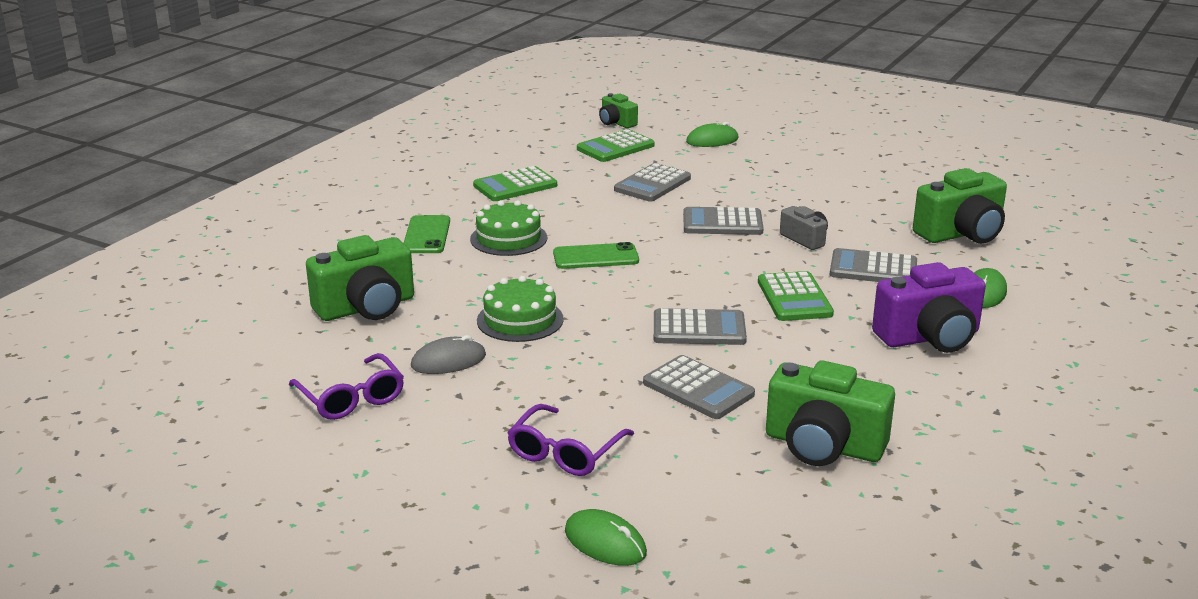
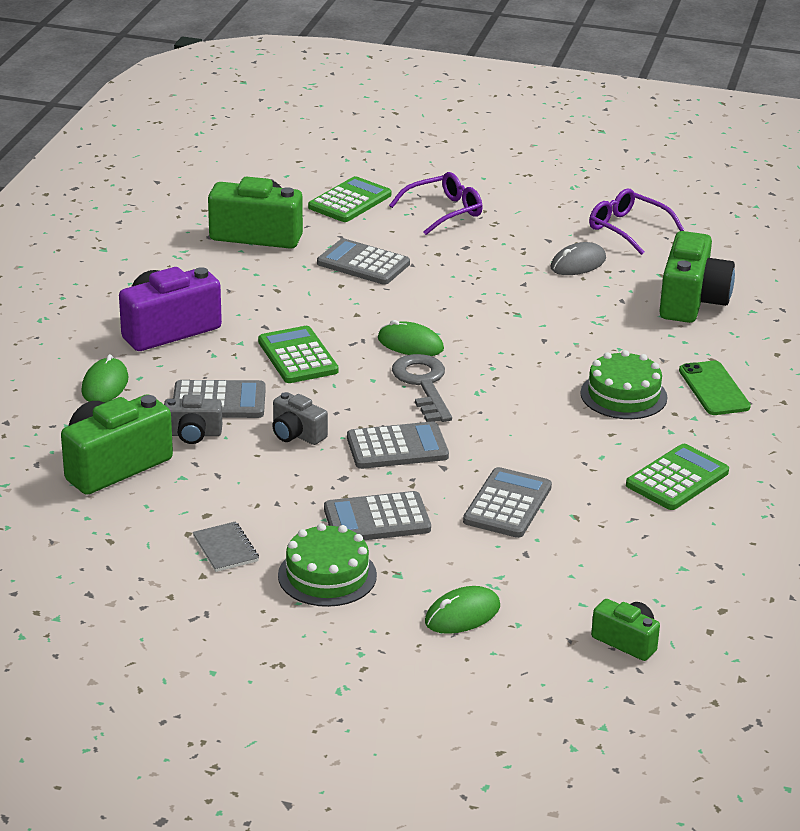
camera: 165 degrees right, 5 degrees up
green camera [306,235,414,321] -> green camera turned 150 degrees clockwise [659,231,735,323]
green cake [477,276,564,342] -> green cake moved to [278,523,377,607]
purple glasses [507,404,634,476] -> purple glasses turned 45 degrees clockwise [389,172,483,235]
green phone [553,242,639,269] -> none
green mouse [565,509,647,566] -> green mouse moved to [378,320,444,356]
green calculator [577,129,655,162] -> green calculator moved to [308,176,391,222]
grey calculator [654,308,747,345] -> grey calculator moved to [324,491,431,540]
none -> grey camera [164,394,222,444]
none -> grey notebook [193,522,259,572]
none -> grey key [392,354,452,422]

